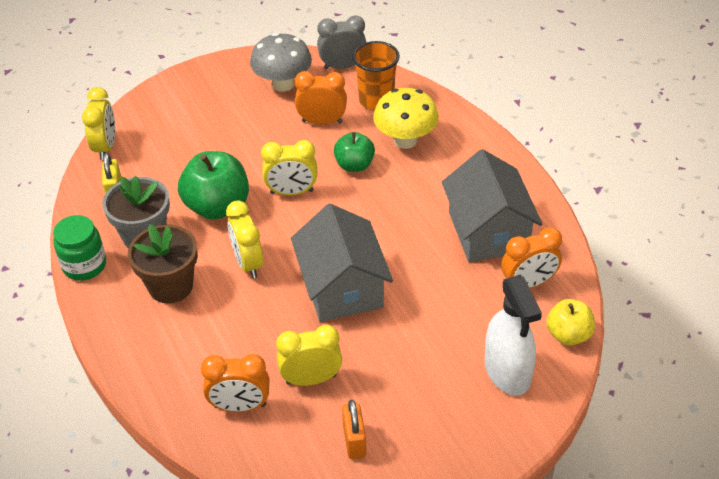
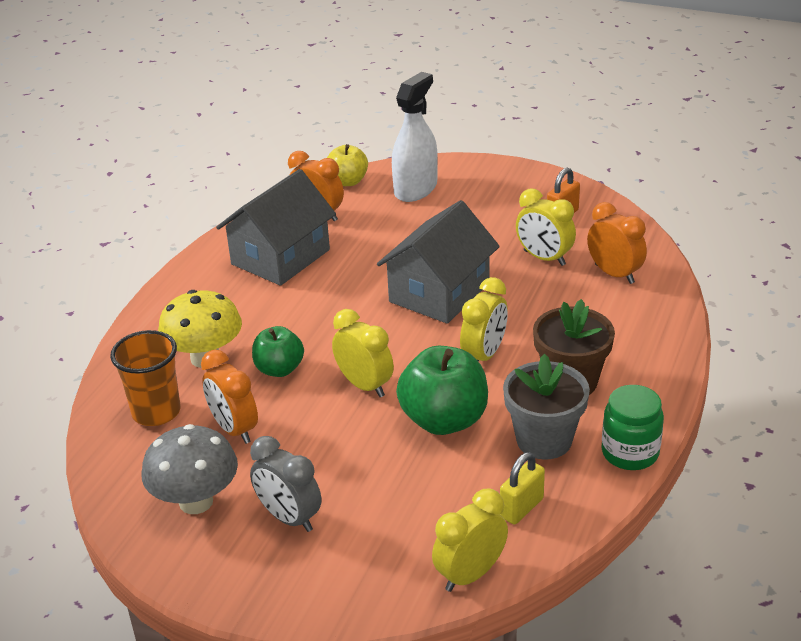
camera: 130 degrees left, 10 degrees down
grey clock [317,15,366,69] -> grey clock moved to [250,436,321,532]

